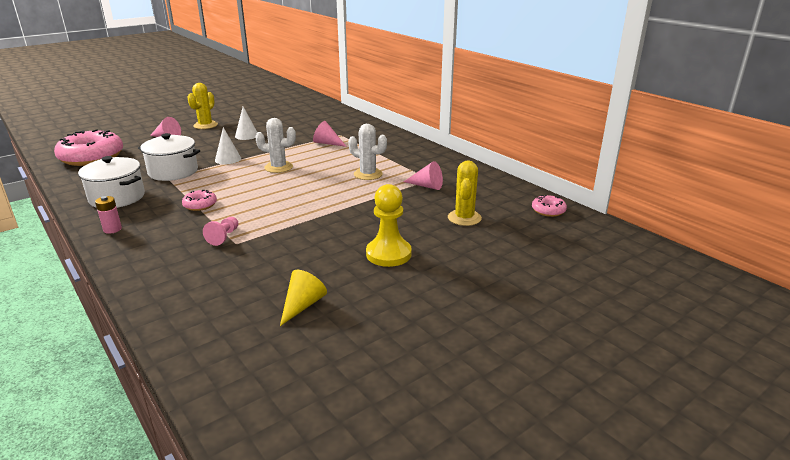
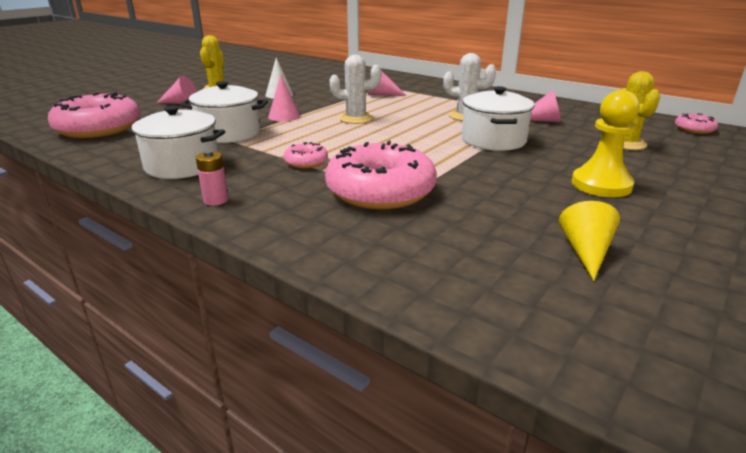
camera: 15 degrees left, 0 degrees up
pink pawn [203,217,238,246] -> pink donut [325,140,437,209]
white cone [215,127,241,164] -> pink cone [268,74,300,122]
none -> white pot [462,86,535,151]

